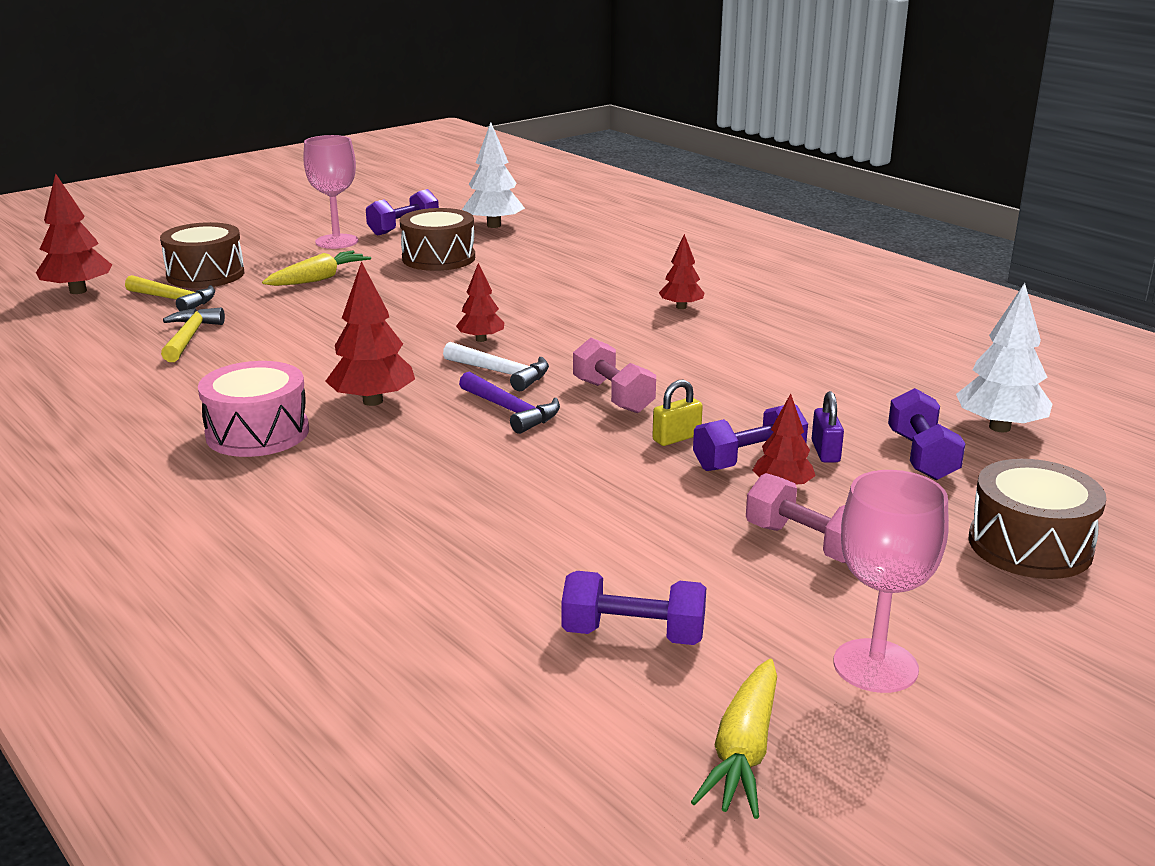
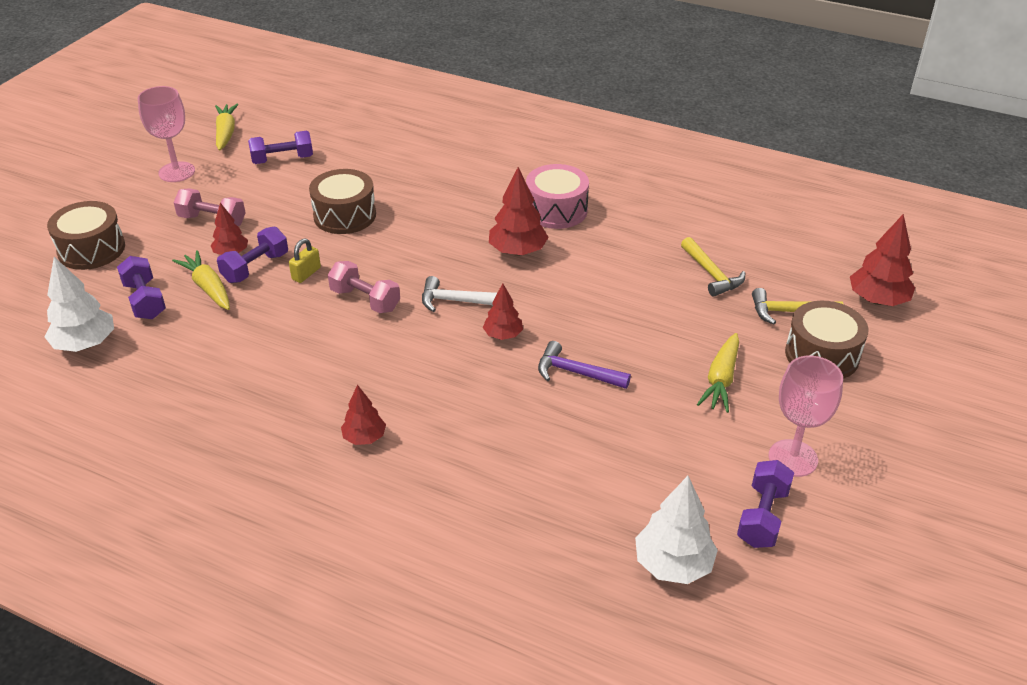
camera: 155 degrees right, 15 degrees up
brown drum [400,208,475,271] -> brown drum moved to [309,169,376,234]
purple hammer [459,372,560,434] -> purple hammer moved to [538,341,631,389]
purple padlock [811,391,844,463] -> yellow carrot [172,250,230,310]

